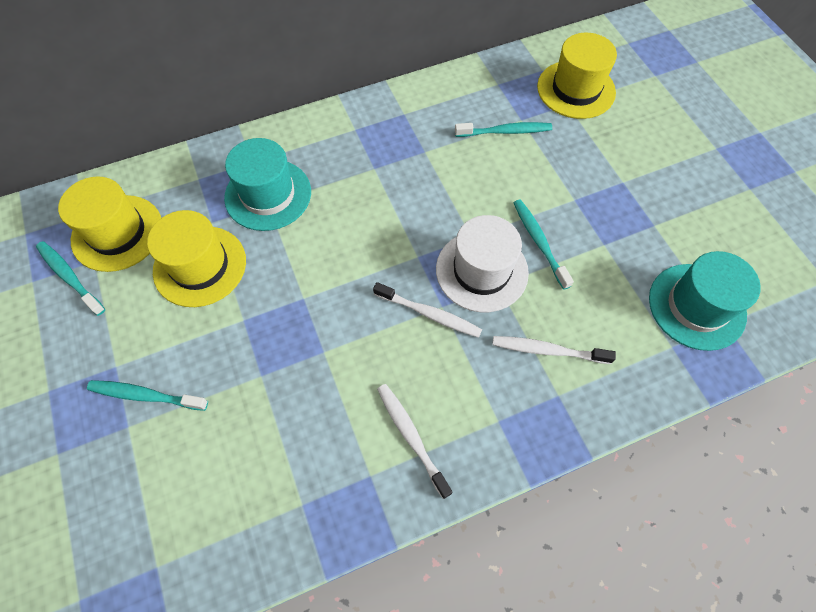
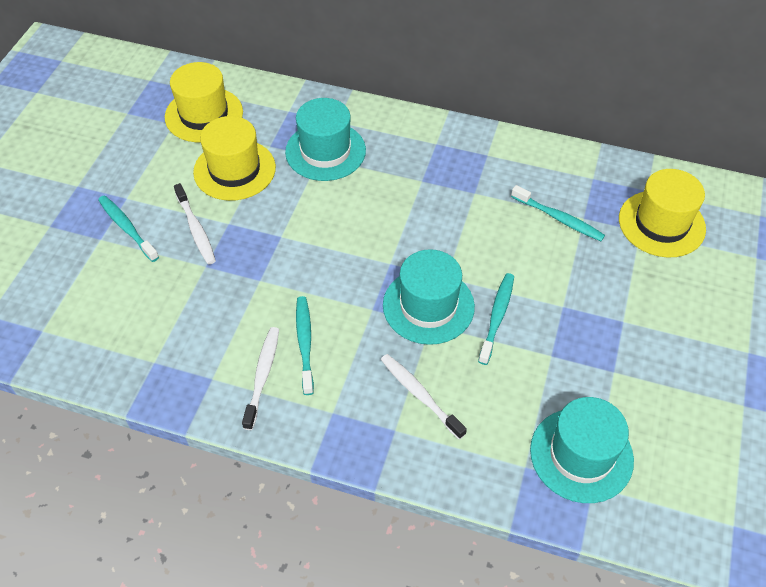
camera: 40 degrees right, 10 degrees down
turquoise toothbrush [36,241,105,316] -> turquoise toothbrush moved to [296,296,314,395]
white toothbrush [373,282,482,338] -> white toothbrush moved to [174,183,216,264]
white hat [436,215,529,312] -> turquoise hat [383,249,475,345]

